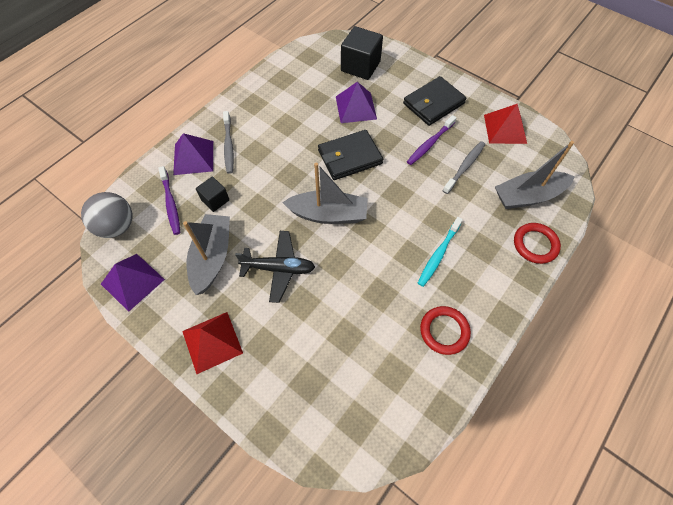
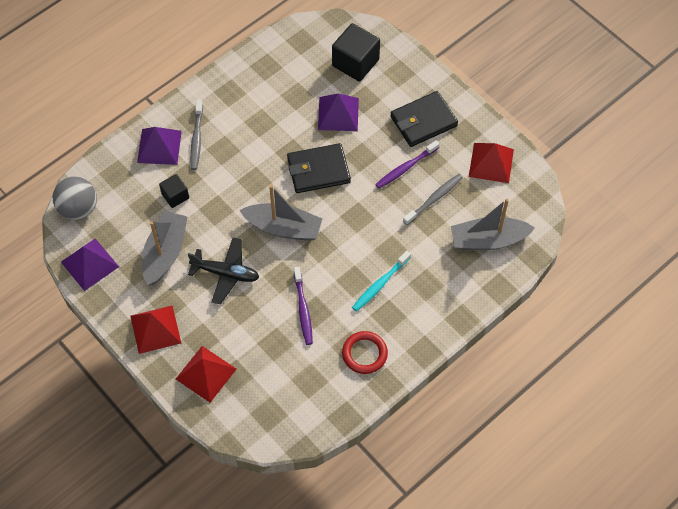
camera: 10 degrees right, 0 degrees up
purple toothbrush [158,166,180,235] -> purple toothbrush moved to [294,267,313,345]
red ring [514,223,561,264] -> none
none -> red pyramid [176,346,236,402]

